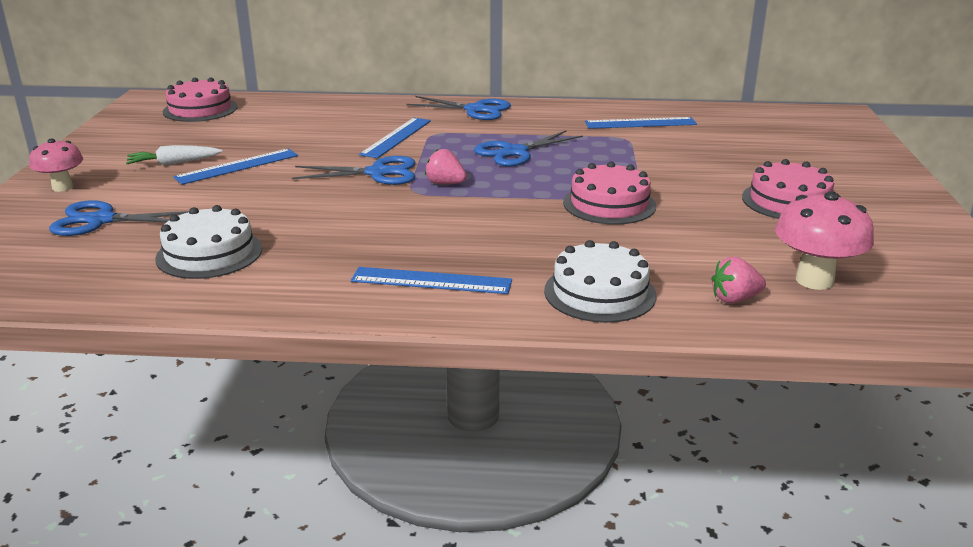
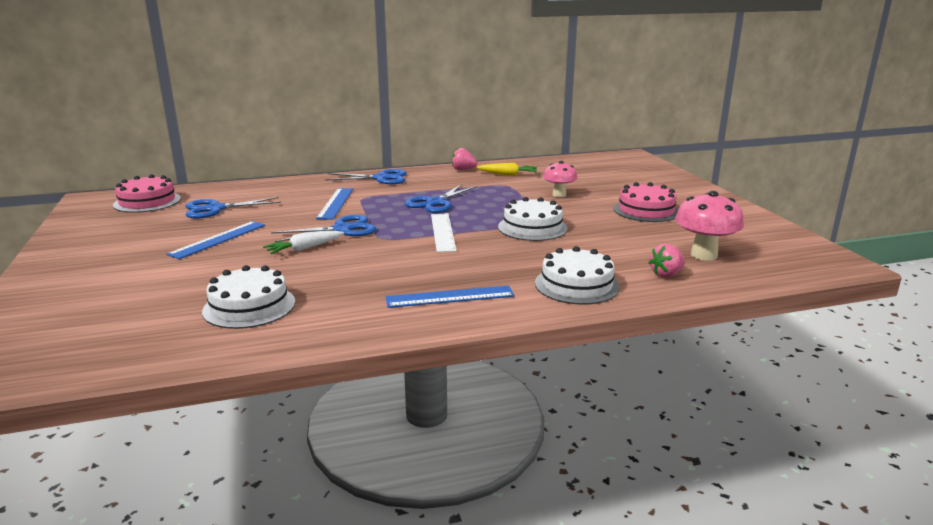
camera: 20 degrees left, 5 degrees down
pink mushroom [29,139,83,192] -> pink mushroom moved to [543,161,577,197]
blue scissors [49,200,189,236] -> blue scissors moved to [186,197,281,219]
white carrot [126,145,223,165] -> white carrot moved to [263,231,344,254]
pink strawberry [425,149,467,185] -> pink strawberry moved to [452,148,477,170]
pink cake [563,161,656,224] -> white cake [498,197,568,241]
blue ruler [585,117,697,129] -> yellow carrot [476,163,537,176]
none -> white ruler [431,213,457,252]

